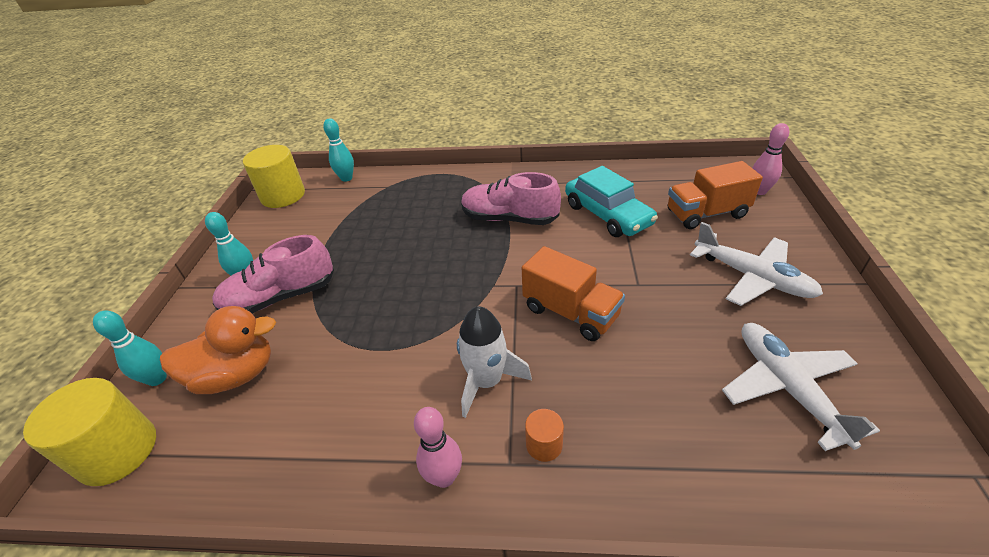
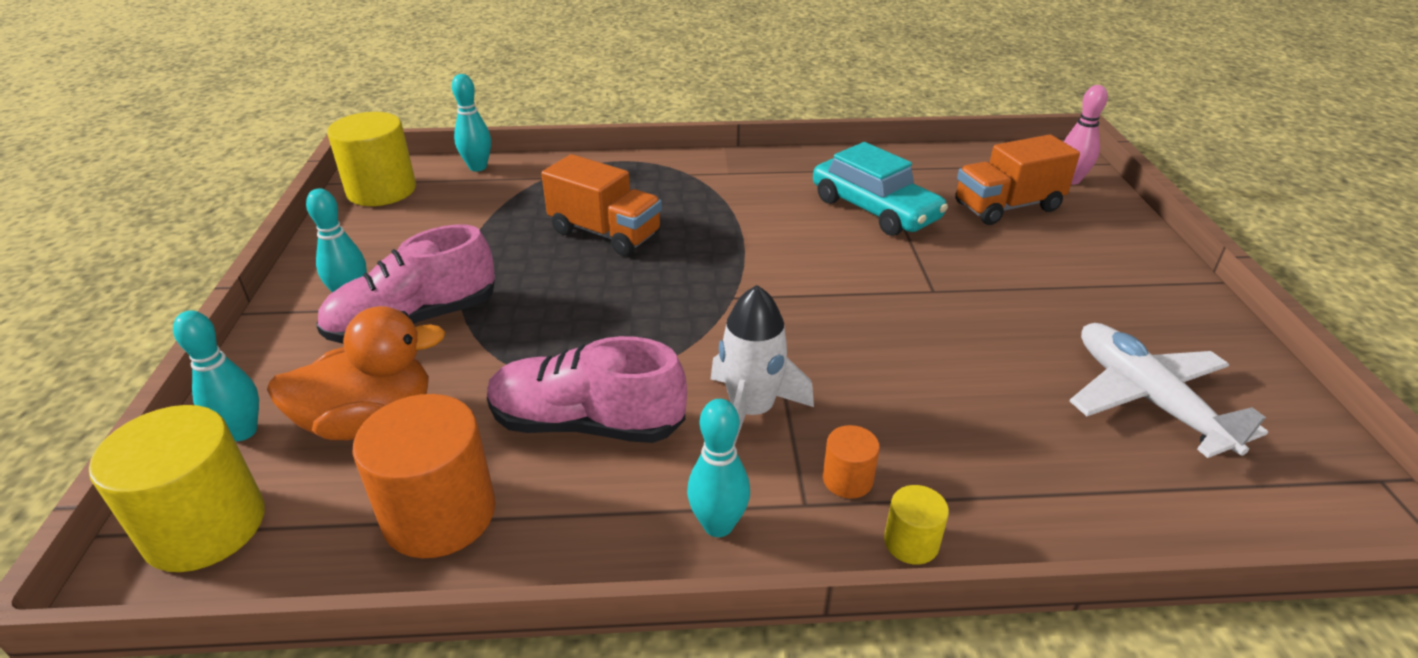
camera: 10 degrees left, 5 degrees down
pink bowling pin [414,407,462,488] -> turquoise bowling pin [687,399,750,537]
pink shoe [461,172,561,225] -> pink shoe moved to [487,336,687,443]
orange truck [522,246,625,341] -> orange truck moved to [541,154,662,256]
white plane [690,222,823,306] -> none
none -> orange cylinder [352,394,496,558]
none -> yellow cylinder [884,485,949,565]

